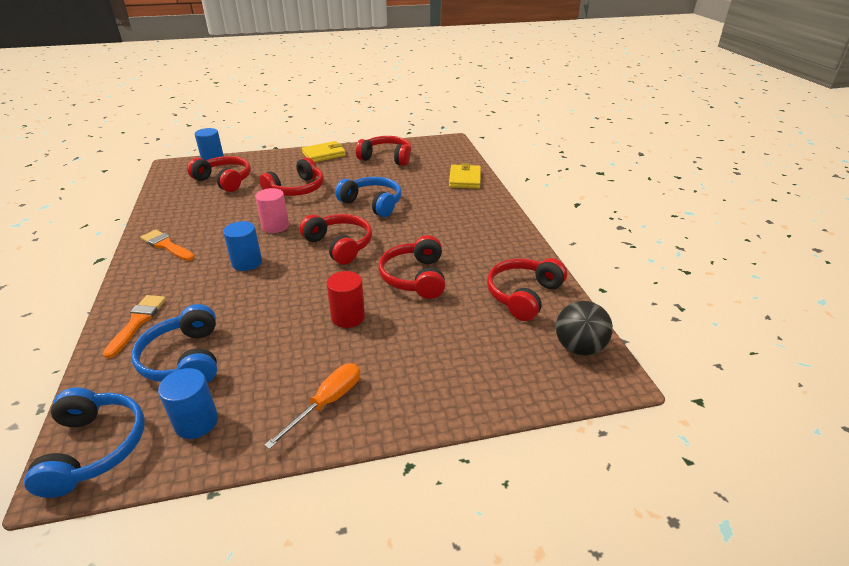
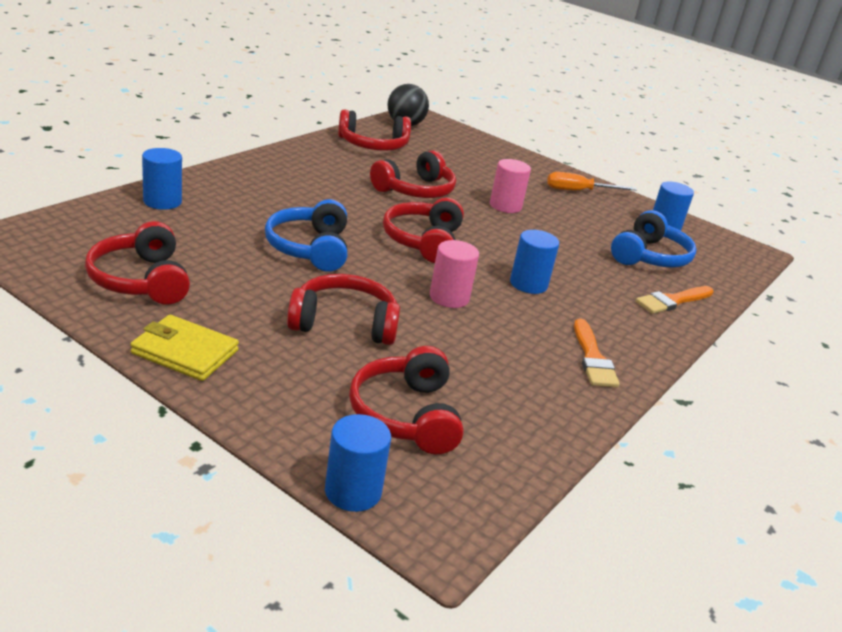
camera: 135 degrees left, 5 degrees down
blue headphones [24,387,145,498] -> none
red cylinder [326,271,365,328] -> pink cylinder [490,159,531,213]
yellow wallet [449,163,481,189] -> blue cylinder [142,148,182,210]

